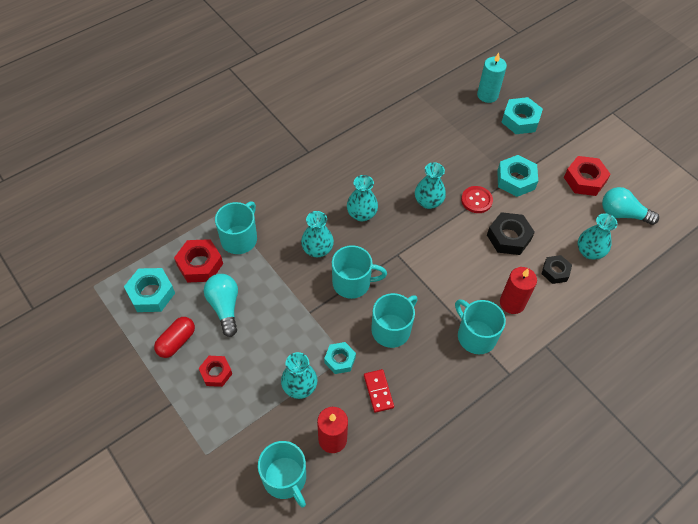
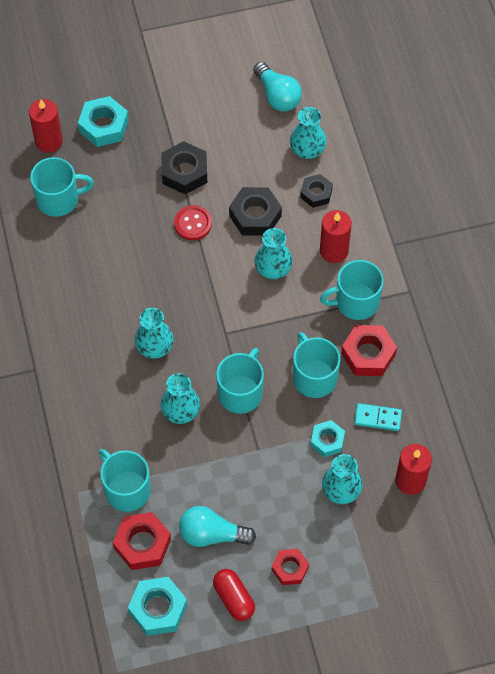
camera: 65 degrees left, 5 degrees up
turquoise mug [258,441,306,507] -> turquoise mug moved to [30,157,94,217]
red domino [364,369,394,413] -> turquoise domino [354,403,402,431]
turquoise vase [415,162,446,209] -> turquoise vase moved to [255,228,293,279]
turquoise candle [477,53,507,103] -> red candle [29,99,63,153]
turquoise nut [497,155,538,197] -> black nut [161,141,207,194]
red nut [564,156,611,196] -> red nut moved to [341,325,397,376]
turquoise light bulb [602,187,659,225] -> turquoise light bulb turned 75 degrees counterclockwise [253,62,302,111]

